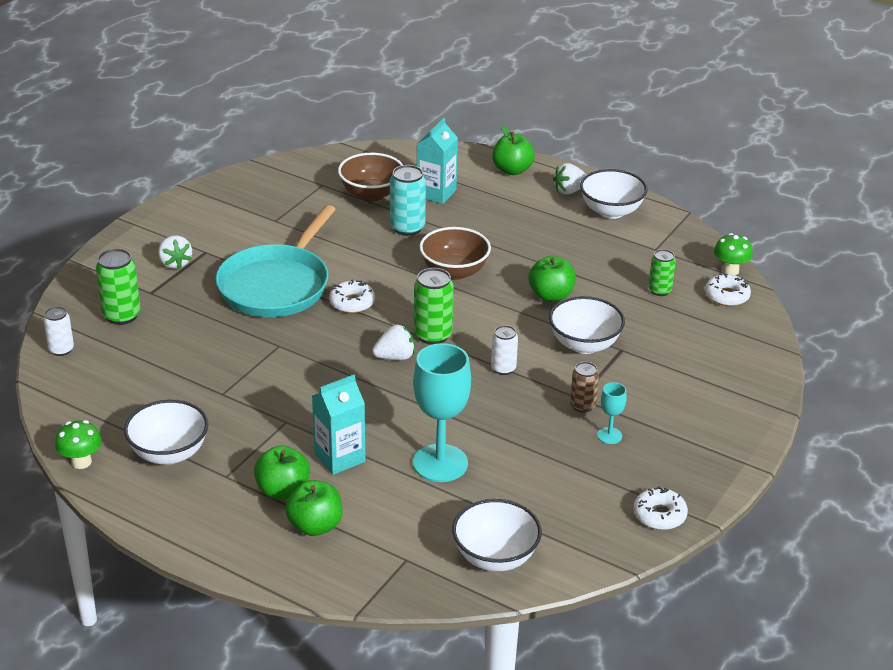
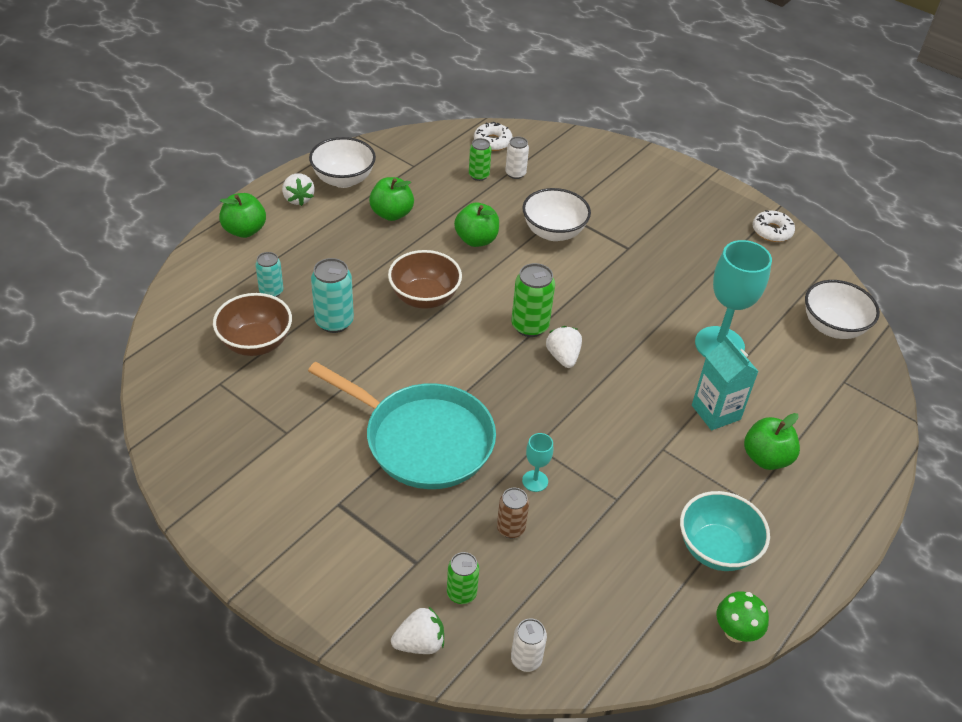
camera: 85 degrees left, 10 degrees up
green can [96,248,141,325] -> green can [447,552,479,604], size x0.64
white bowl [124,400,208,464] -> turquoise bowl [680,491,770,571]
white strawberry [158,235,192,269] -> white strawberry moved to [391,606,444,654]
green apple [285,480,343,536] -> green apple moved to [369,177,414,221]
white donut [329,280,375,313] -> none
turquoise carton [417,118,458,204] -> turquoise can [255,252,283,297]
white can [491,325,518,375] -> white can moved to [505,137,529,179]
brown can [570,362,599,413] -> brown can moved to [497,488,529,538]
turquoise goblet [597,382,627,444] -> turquoise goblet moved to [522,433,553,492]
green mushroom [714,233,753,275] -> none

